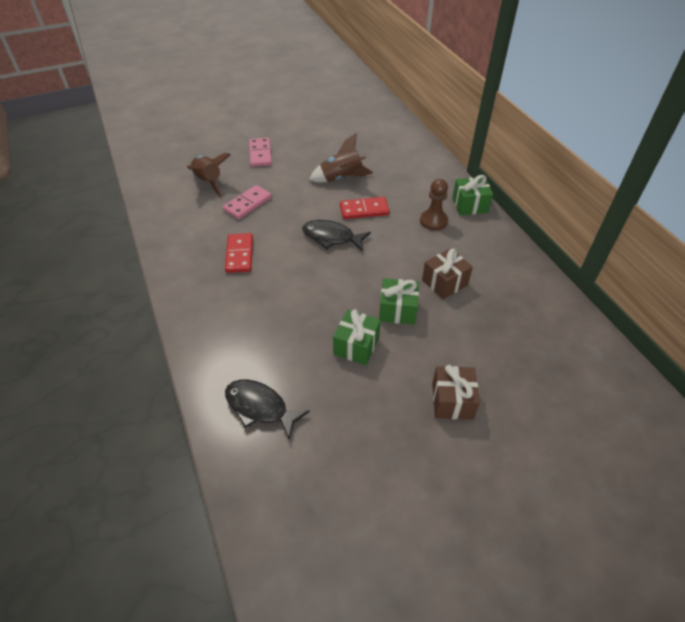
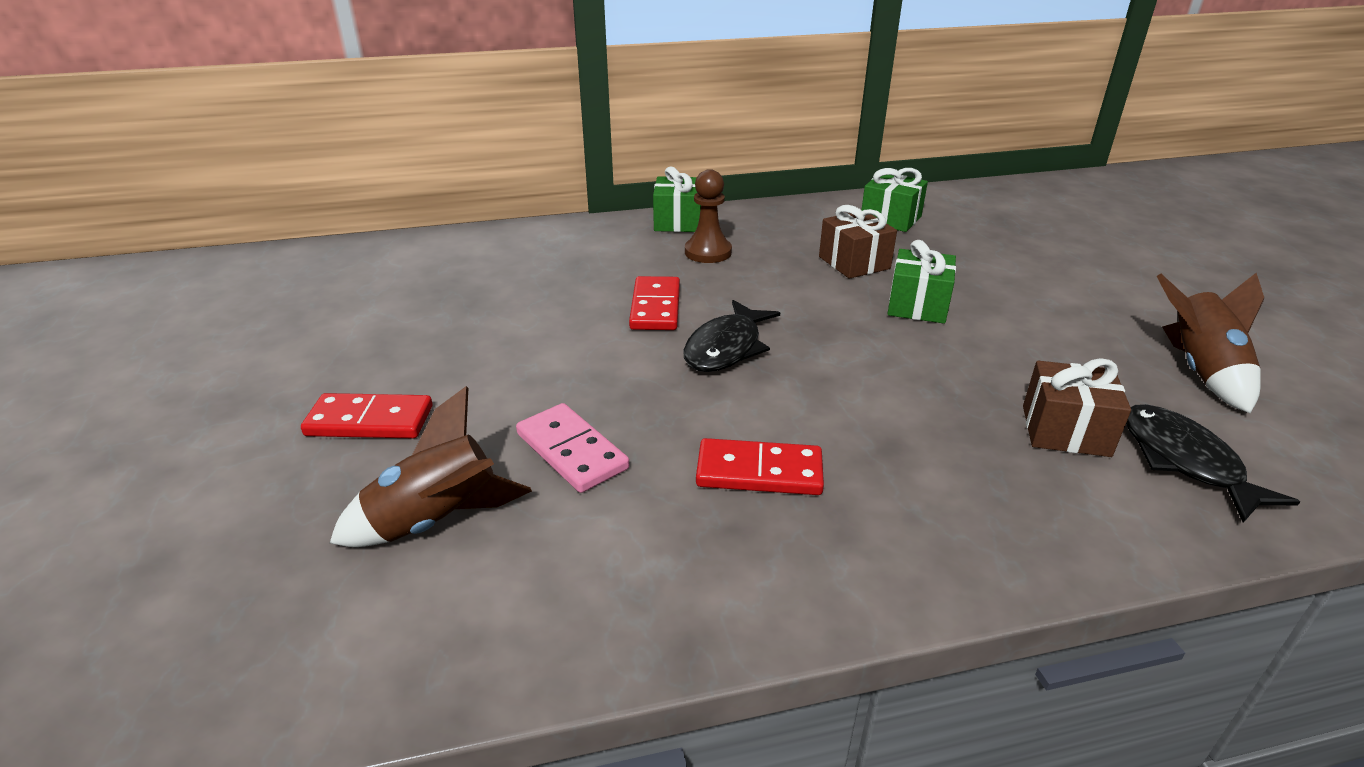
camera: 80 degrees left, 15 degrees down
black fish [225,380,309,440] -> black fish turned 120 degrees clockwise [1126,404,1300,523]
pink domino [249,138,272,167] -> red domino [301,393,432,438]
brown rocket [309,133,373,183] -> brown rocket moved to [1157,273,1264,413]
green gift [333,309,381,365] -> green gift moved to [861,168,928,232]
brown gift [432,365,480,419] -> brown gift moved to [1023,358,1131,457]

